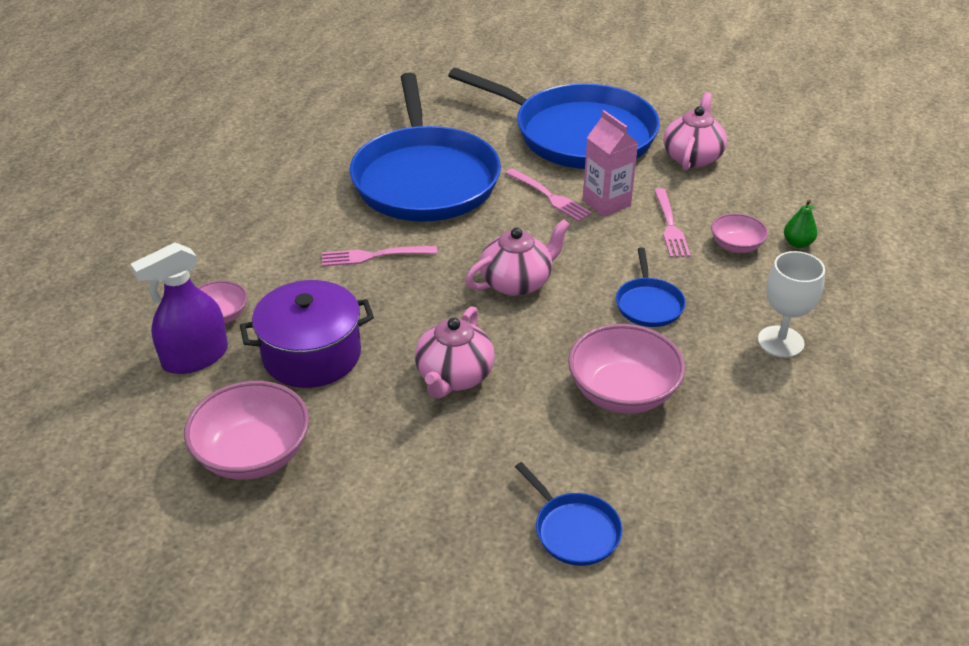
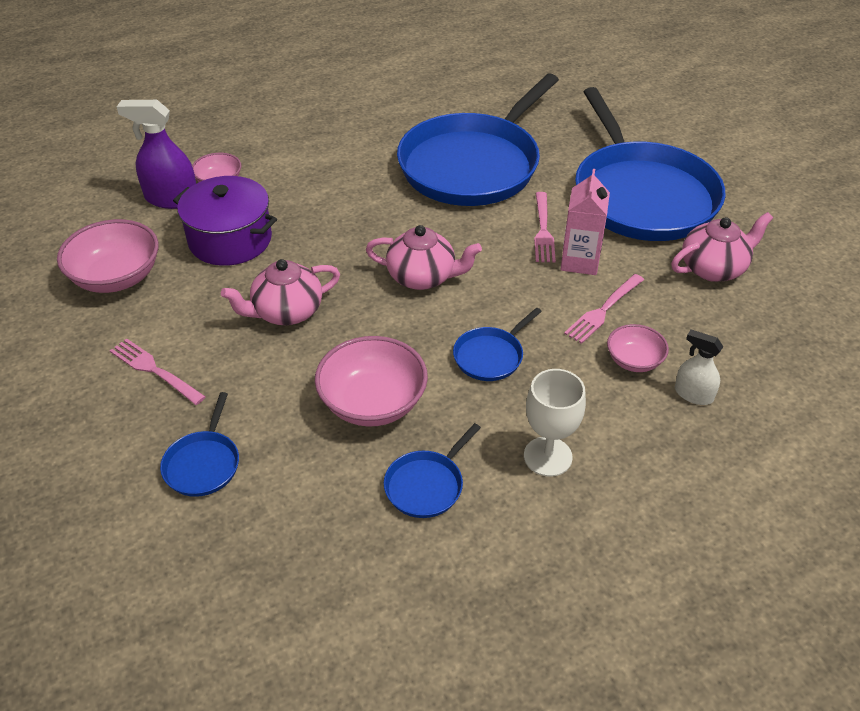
camera: 45 degrees right, 5 degrees up
pink fork [322,246,437,266] -> pink fork moved to [110,338,206,405]
green pear [784,199,817,248] -> white spray bottle [675,330,723,405]
none -> blue pan [384,423,481,518]

